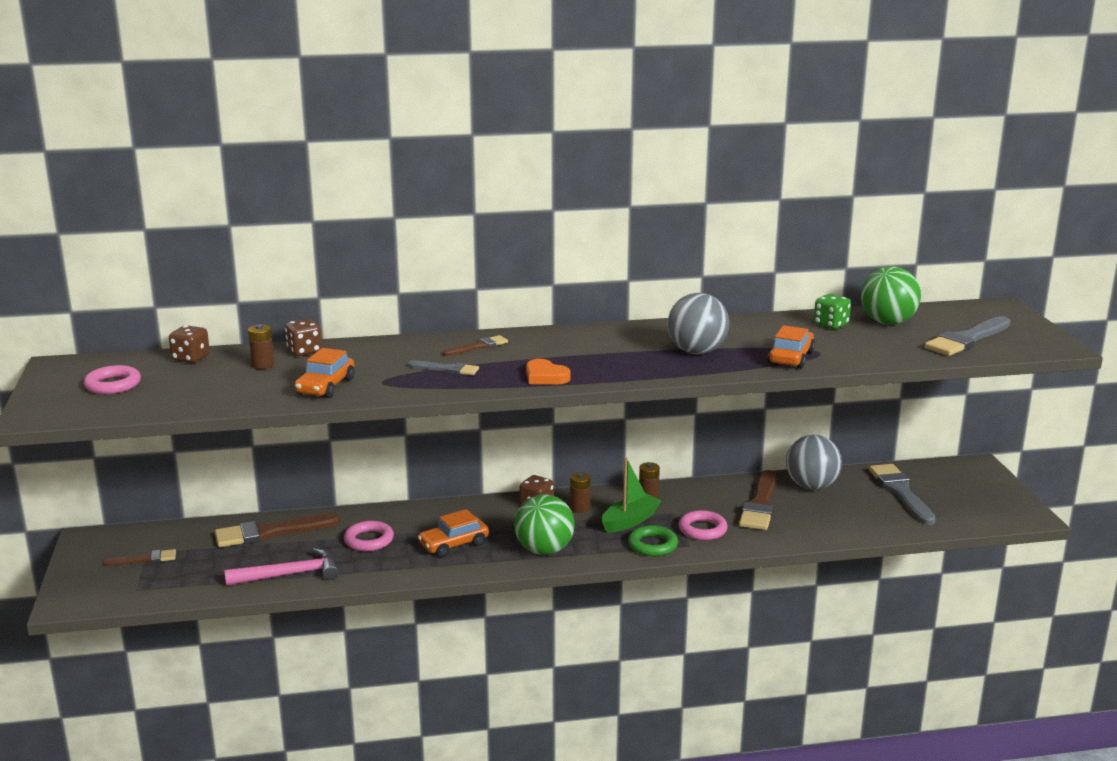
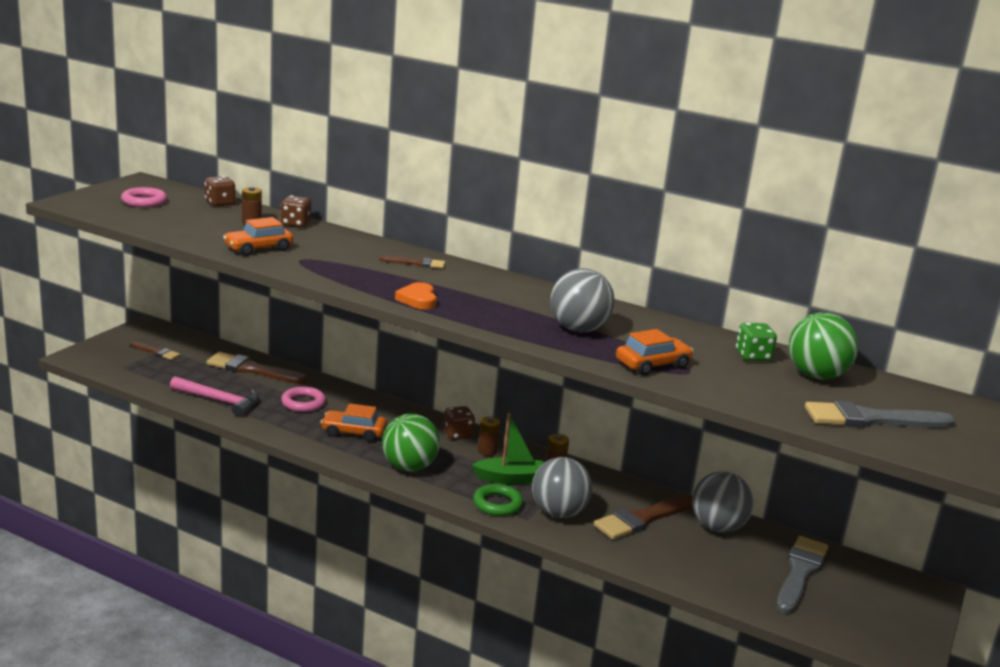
camera: 35 degrees right, 0 degrees up
grey brush [408,360,479,375] -> none
pink ring [678,510,728,540] -> grey ball [532,457,592,518]

